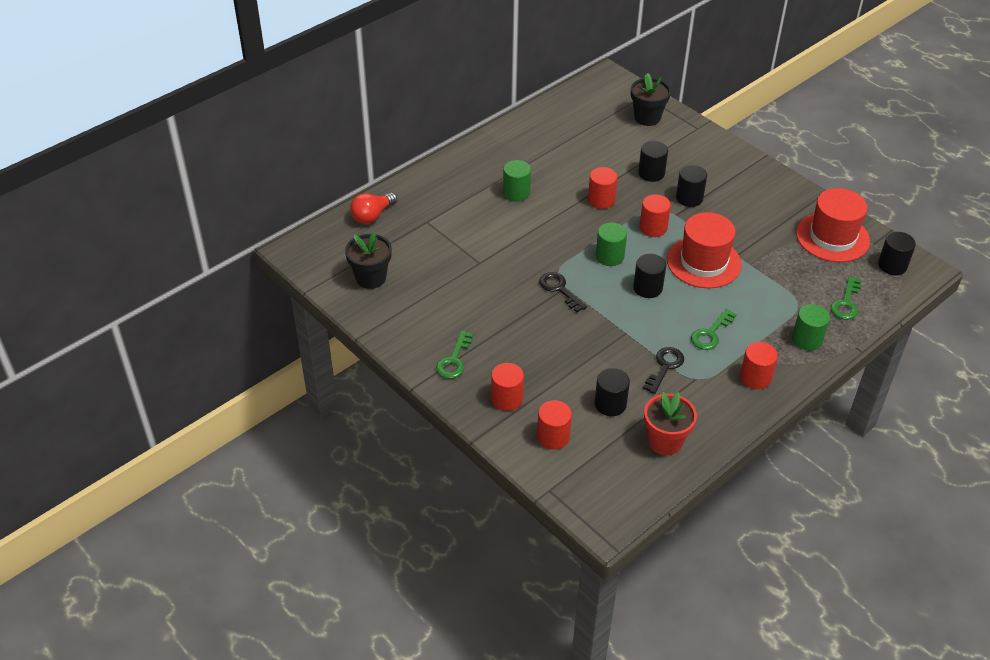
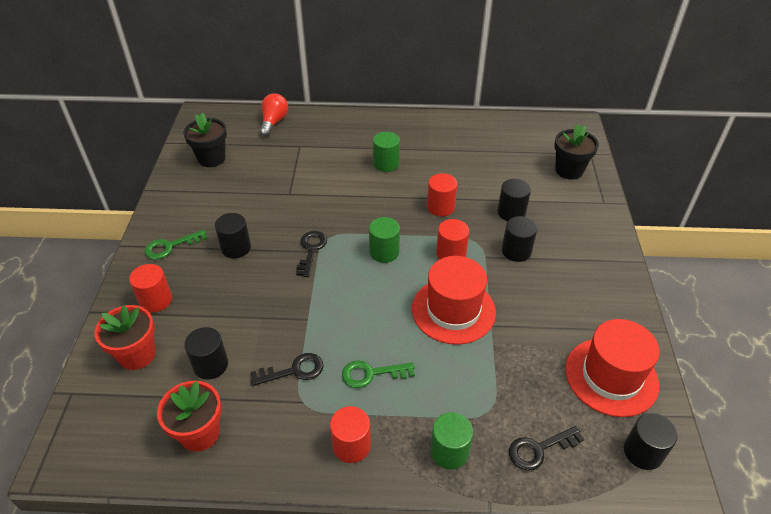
camera: 45 degrees right, 0 degrees up
red light bulb [350,192,397,224] -> red light bulb turned 105 degrees clockwise [260,93,288,136]
red cylinder [537,400,572,450] -> red flower pot [95,305,156,370]
black cylinder [633,254,666,298] -> black cylinder moved to [215,213,251,258]
green key [830,276,861,320] -> black key [509,426,584,471]

